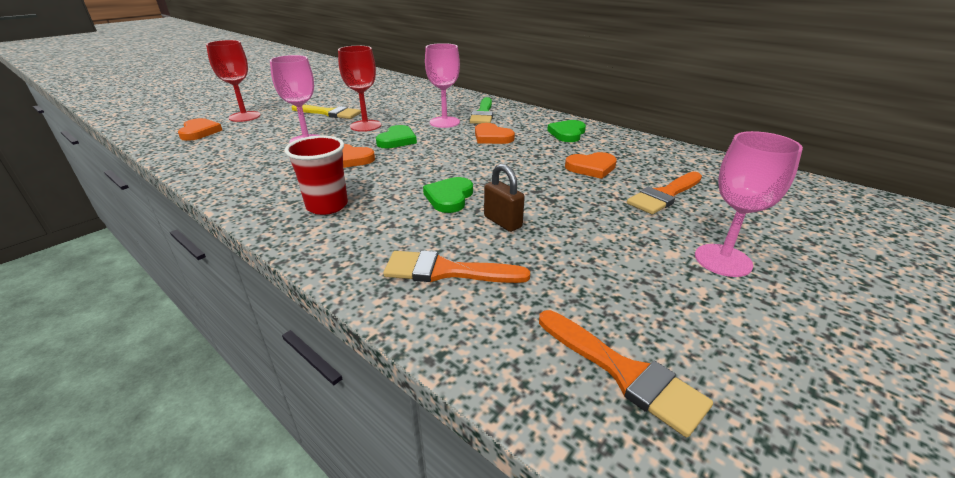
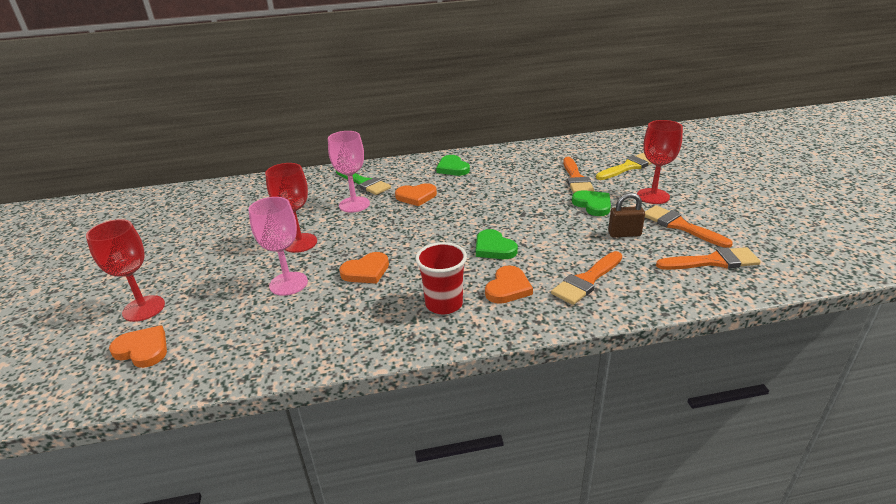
camera: 50 degrees left, 0 degrees up
yellow brush [292,105,361,119] -> yellow brush moved to [596,153,652,180]
green heart [376,125,417,148] -> green heart moved to [572,190,611,216]
brown padlock [484,164,525,232] -> brown padlock moved to [608,193,645,237]
orange heart [565,152,617,179] -> orange heart moved to [485,265,533,304]
pink goblet [695,131,803,277] -> red goblet [637,120,683,204]
none -> orange brush [645,205,733,248]

